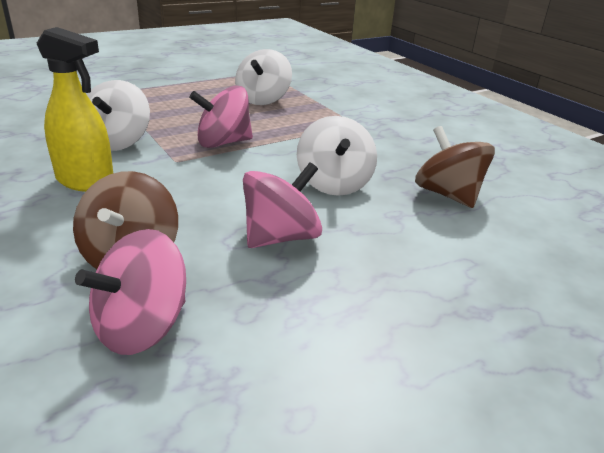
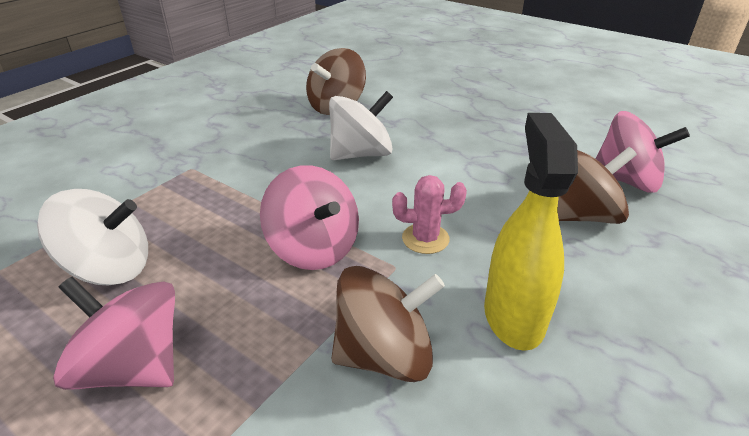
camera: 110 degrees left, 5 degrees up
white spinning top [87,80,150,151] -> brown spinning top [331,266,445,382]
pink spinning top [243,162,322,248] -> pink spinning top moved to [53,277,175,390]
none -> pink cactus [392,175,467,254]

